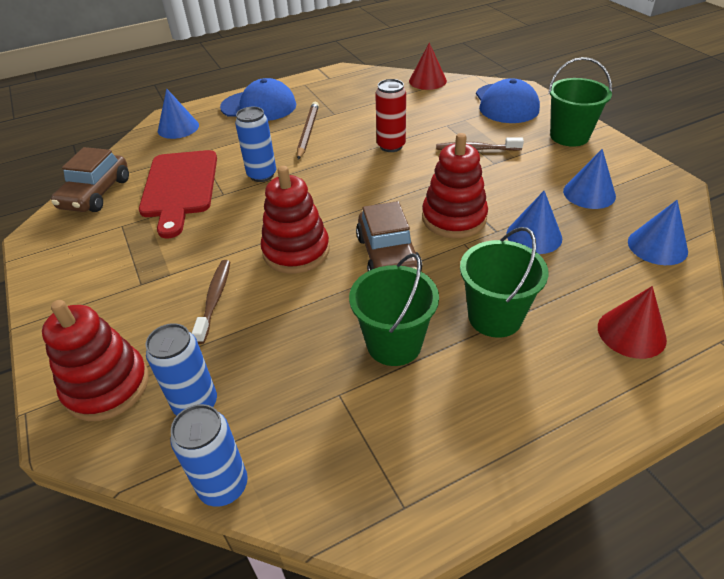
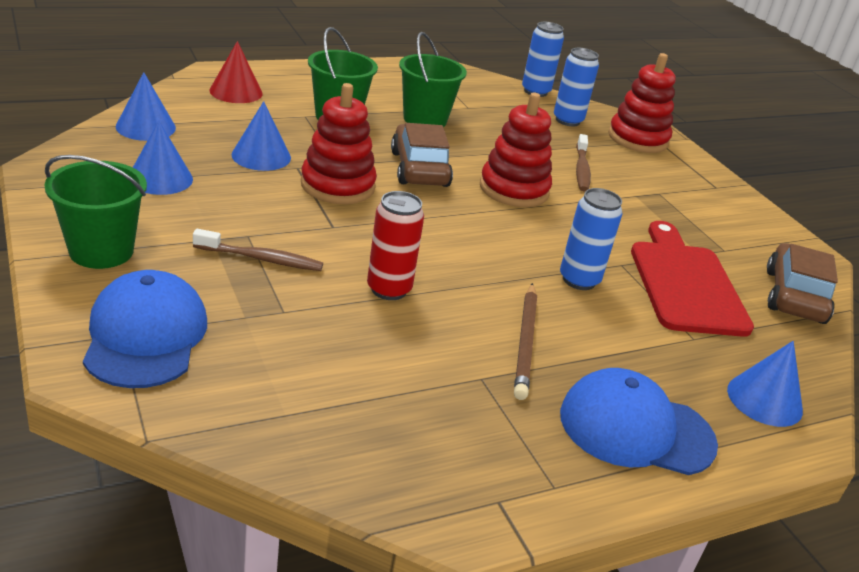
camera: 175 degrees right, 10 degrees down
red cone [409,42,447,90] -> none

